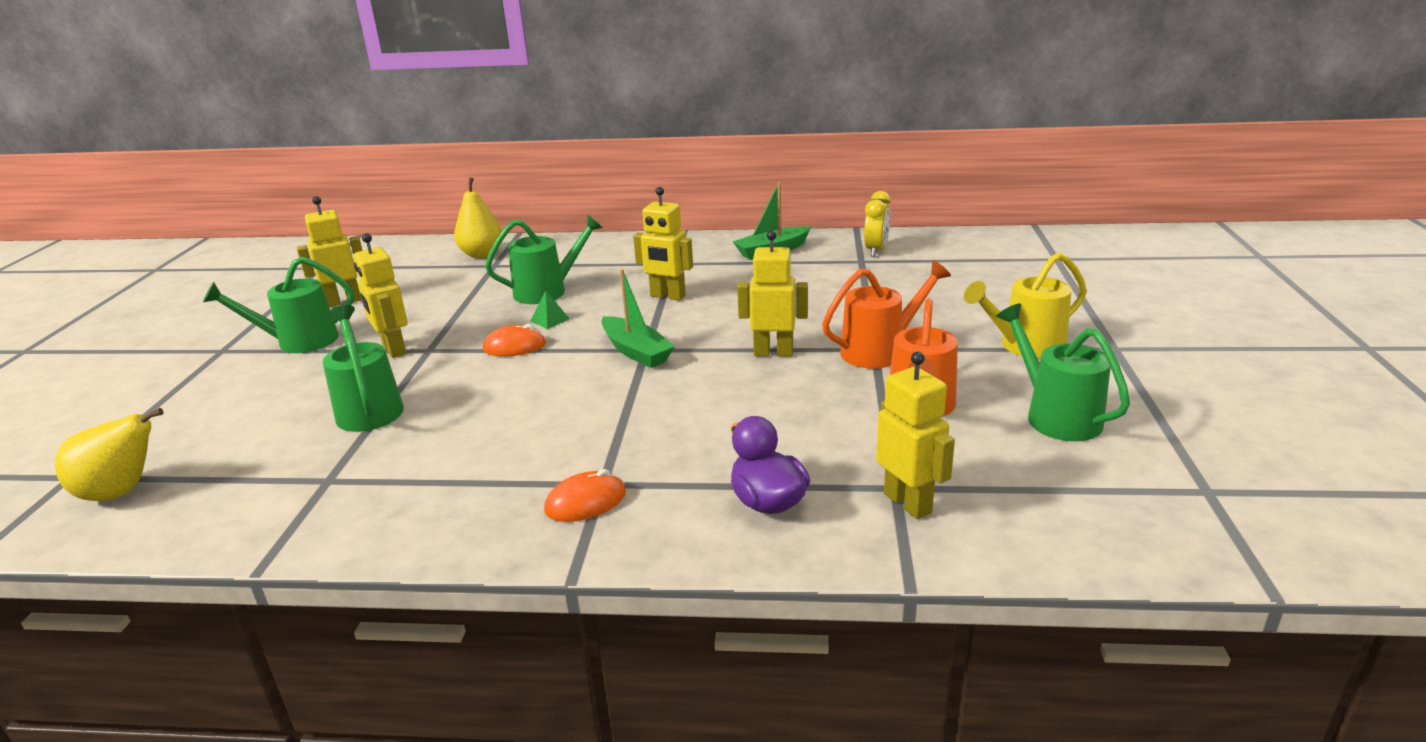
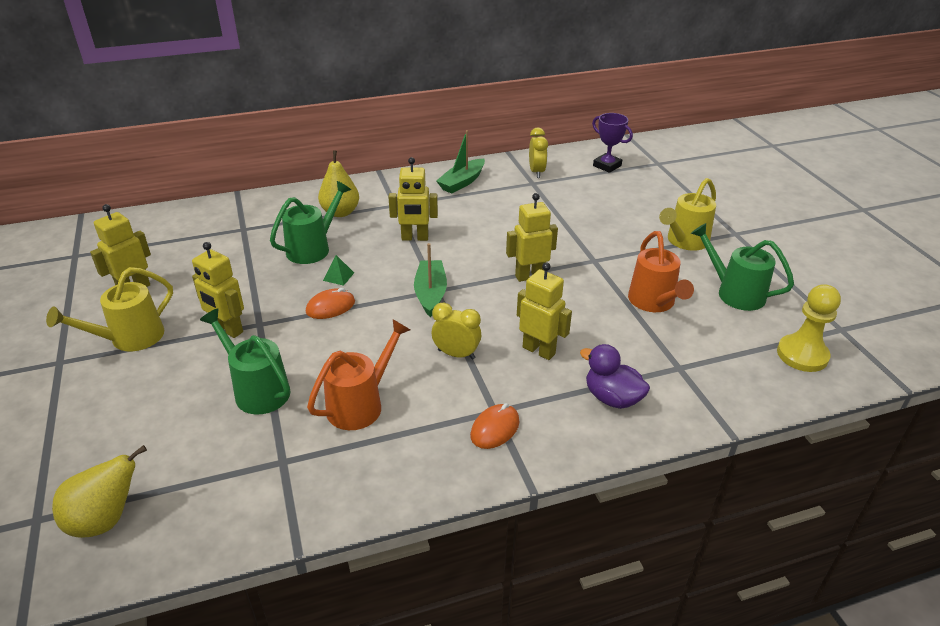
camera: 25 degrees left, 10 degrees up
green watering can [203,257,354,353] -> yellow watering can [46,267,173,351]
yellow pear [454,177,502,258] -> yellow pear moved to [318,150,359,217]
green boat [601,269,675,368] -> green boat turned 120 degrees counterclockwise [414,243,447,317]
orange watering can [822,260,951,369] -> orange watering can moved to [307,319,410,430]
yellow robot [876,351,955,519] -> yellow robot moved to [517,262,572,360]
none -> yellow clock [432,303,481,360]
none -> purple trophy [592,113,633,173]
none -> yellow pawn [777,284,841,372]

